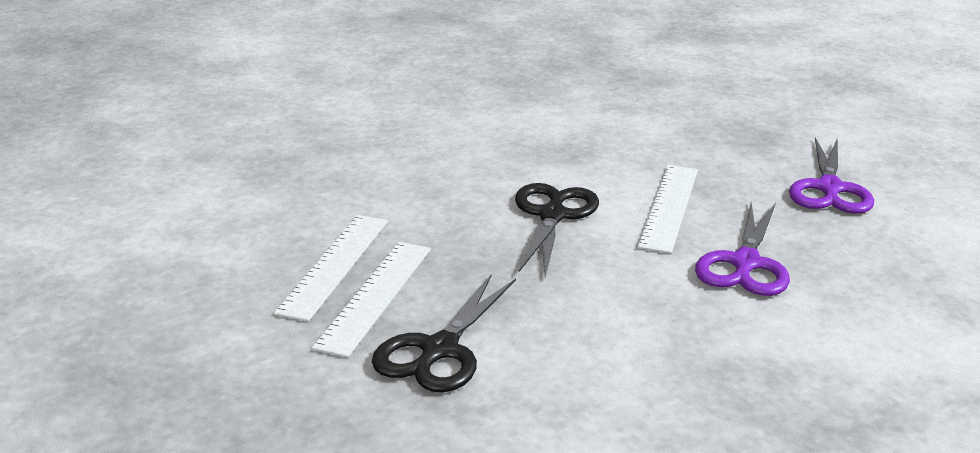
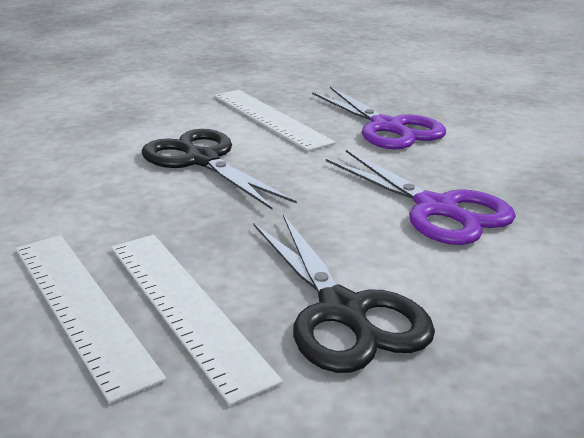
camera: 50 degrees left, 0 degrees up
purple scissors [789,137,874,214] -> purple scissors moved to [326,150,516,245]

